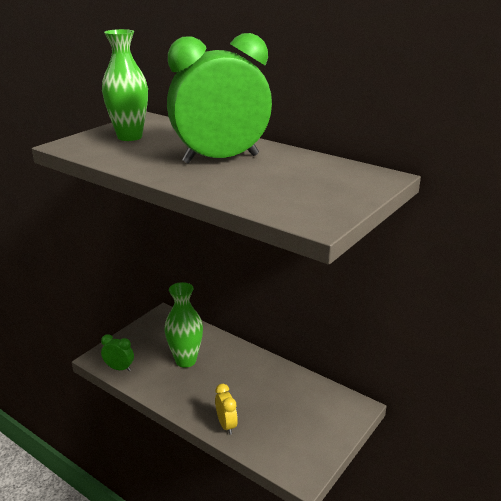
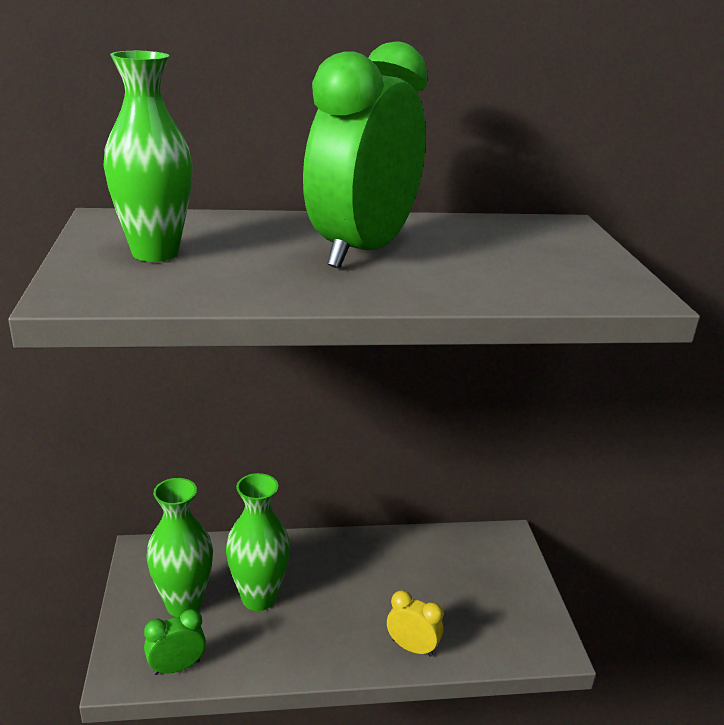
camera: 45 degrees left, 0 degrees up
none -> green vase [146,478,213,617]

